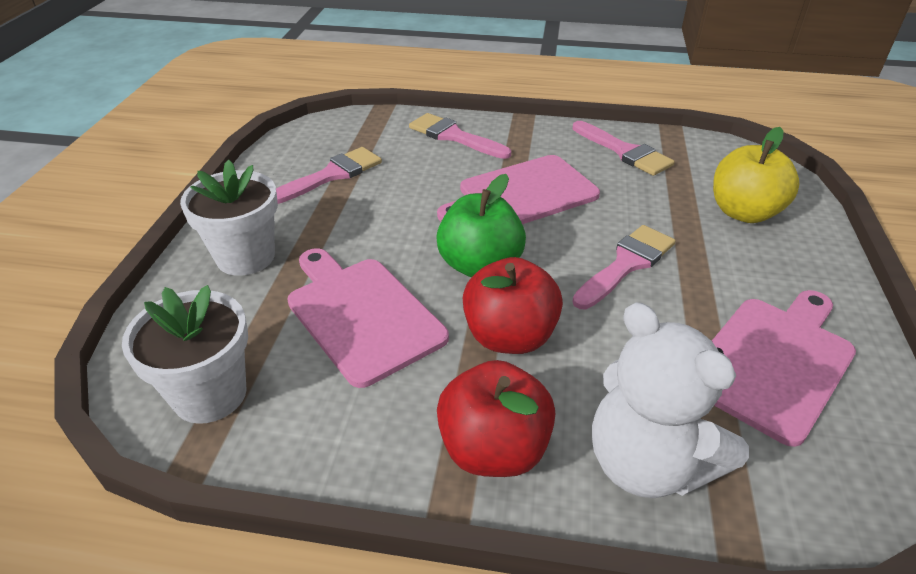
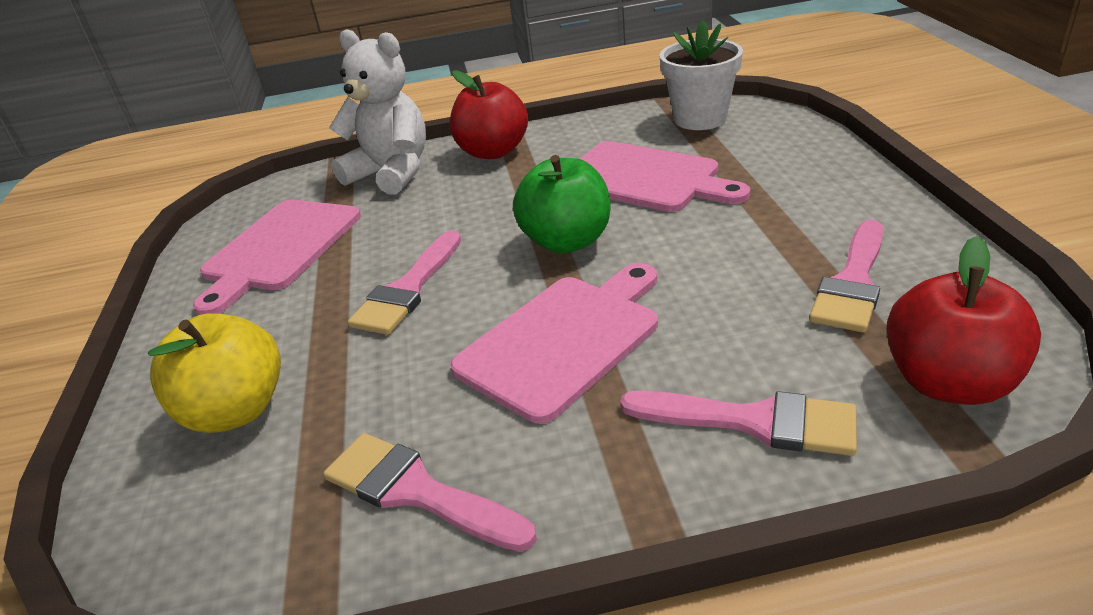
camera: 165 degrees right, 5 degrees down
white flower pot [180,160,278,276] -> none
red apple [463,257,563,354] -> red apple moved to [886,236,1041,405]

